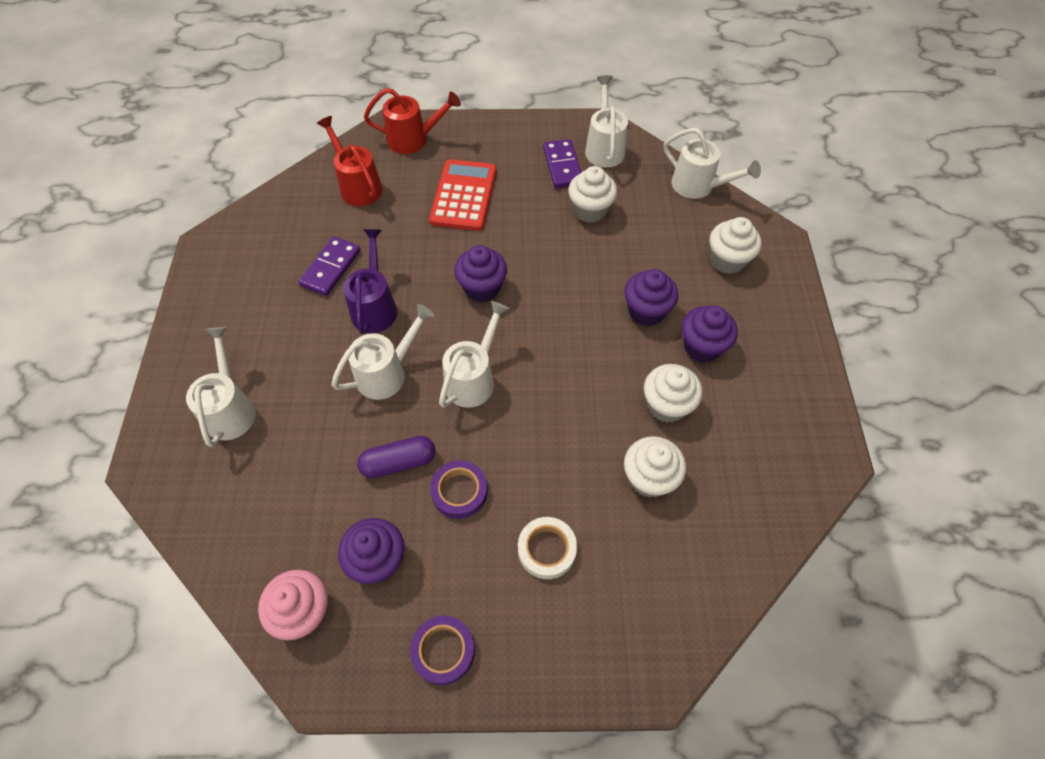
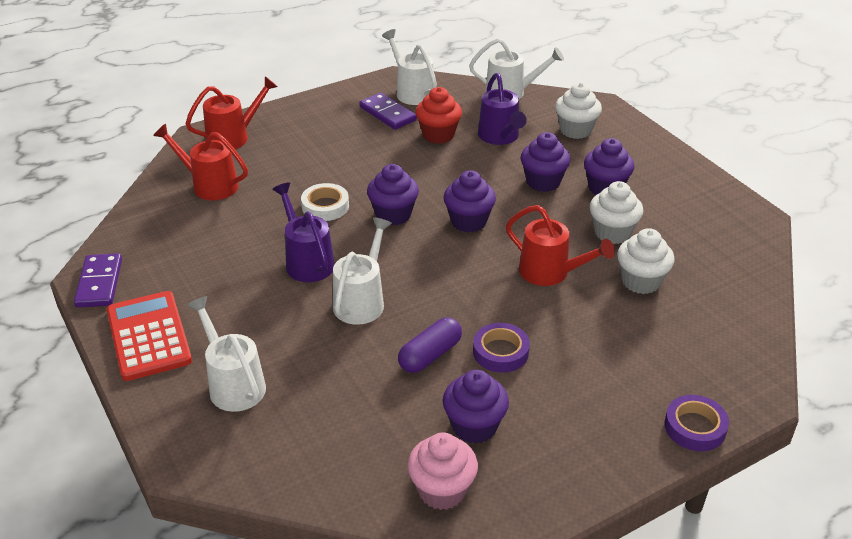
camera: 30 degrees left, 20 degrees down
purple domino [298,236,361,296] -> purple domino moved to [74,253,122,308]
purple tape [410,616,475,685] -> purple tape moved to [664,395,729,451]
red calculator [429,159,497,231] -> red calculator moved to [107,291,192,381]
white watering can [439,301,509,408] -> none
white tape [518,517,577,579] -> white tape moved to [301,183,349,221]
white cupcake [568,166,617,223] -> red cupcake [415,87,462,144]
none -> purple cupcake [443,170,496,233]
none -> purple watering can [478,73,527,145]
none -> red watering can [506,205,615,286]

